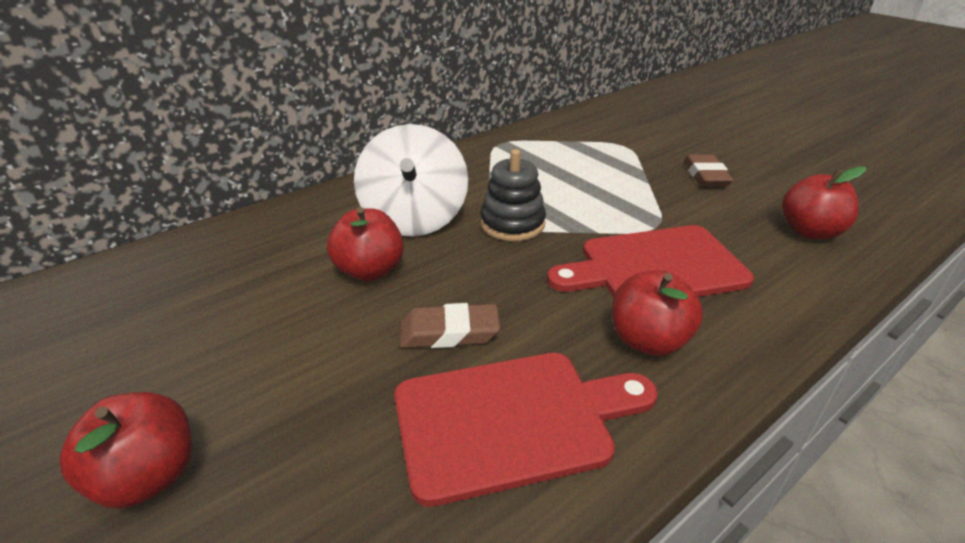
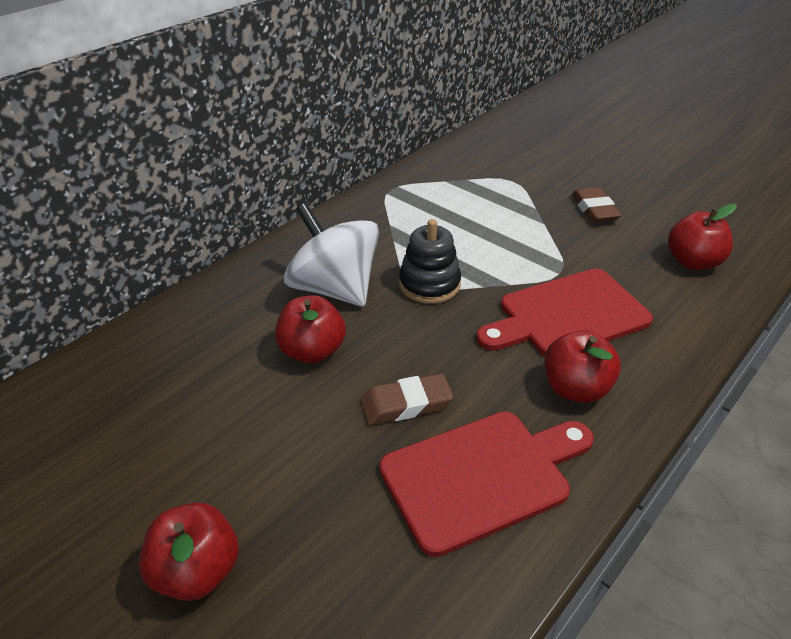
camera: 10 degrees left, 5 degrees up
white spinning top [354,124,468,236] -> white spinning top turned 150 degrees clockwise [284,203,379,307]

